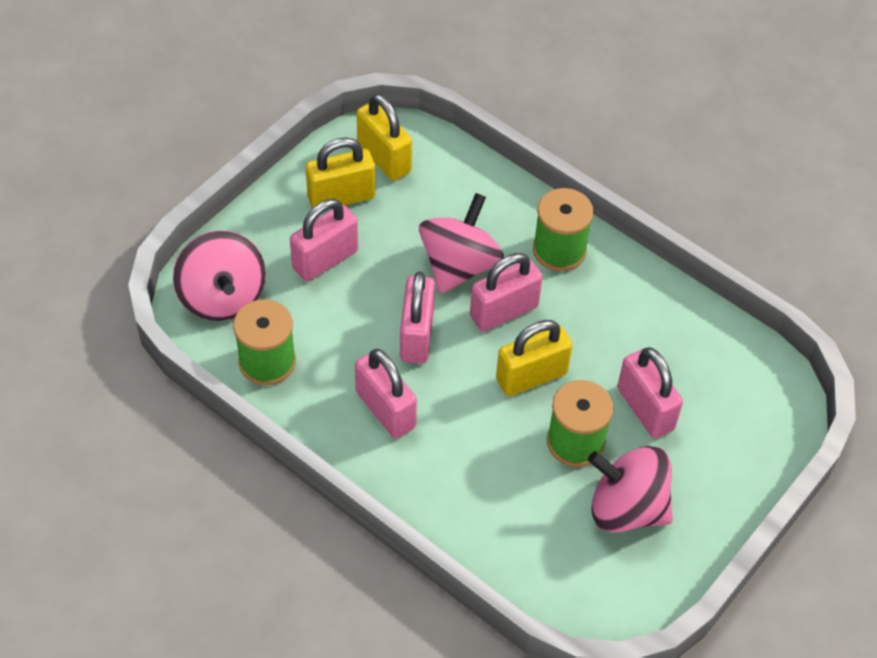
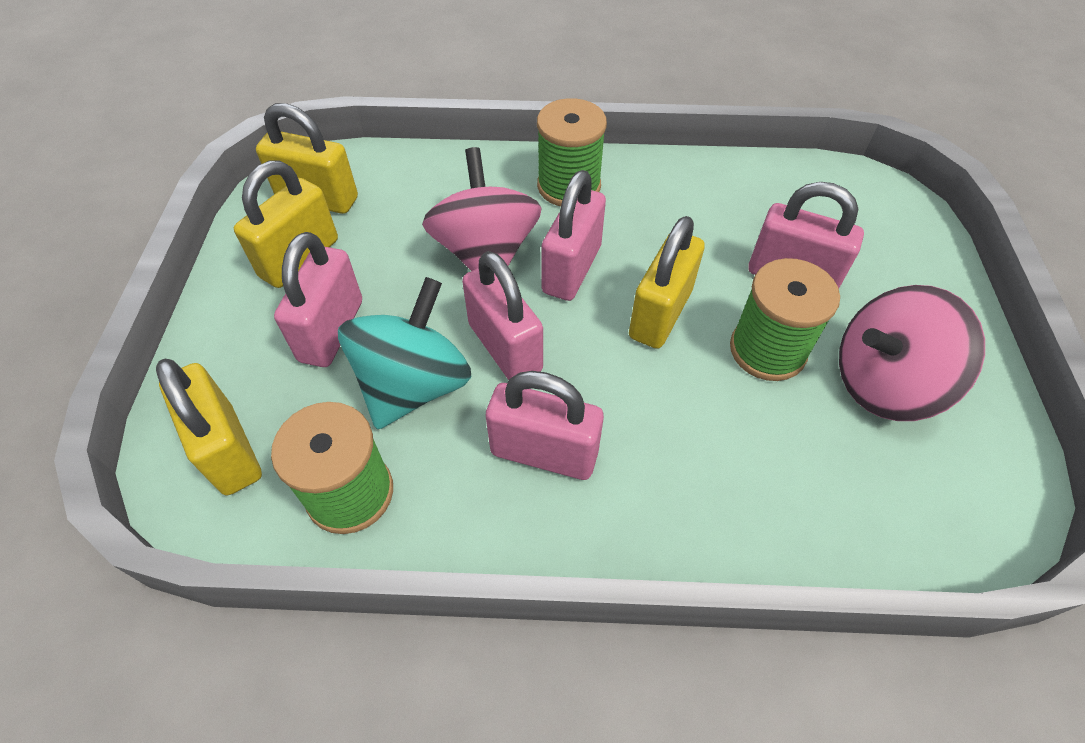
camera: 35 degrees left, 0 degrees up
pink spinning top [173,230,266,321] -> yellow padlock [156,359,262,495]
none -> turquoise spinning top [338,277,471,429]

